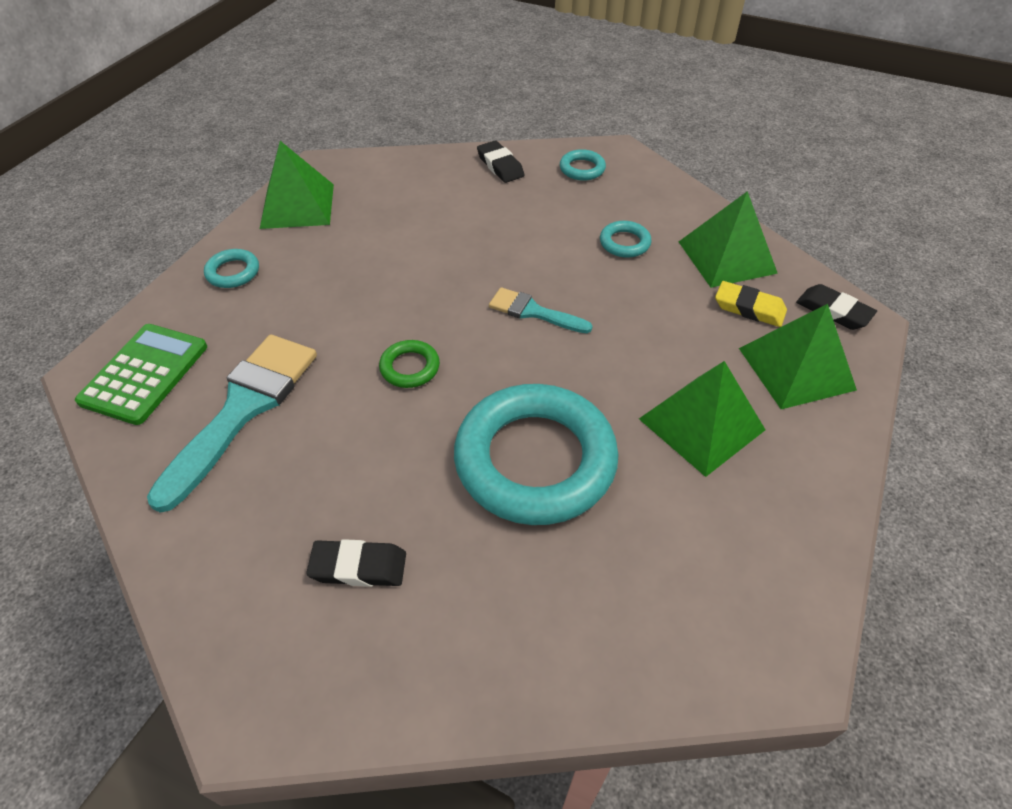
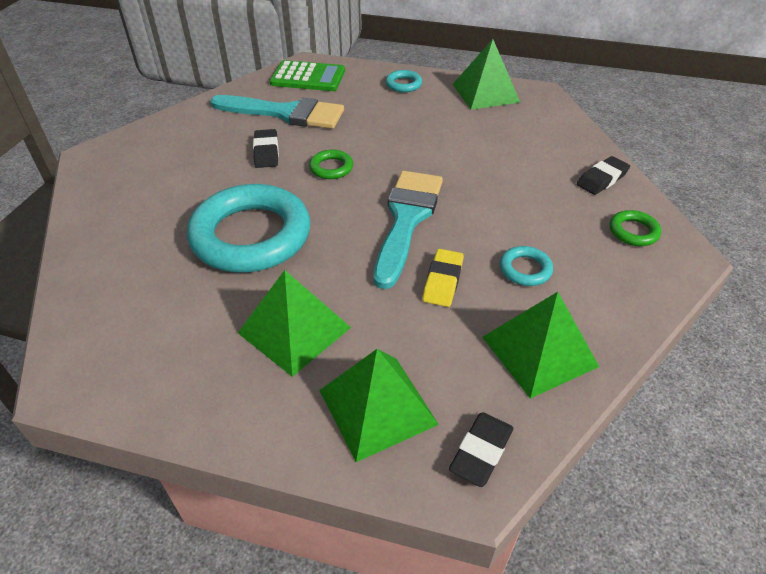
camera: 80 degrees right, 5 degrees down
black eraser [306,539,406,587] -> black eraser moved to [253,129,279,168]
turquoise brush [489,287,593,333] -> turquoise brush [374,171,443,289], size x1.85
turquoise ring [560,149,606,181] -> green ring [610,210,661,246]
yellow eraser [715,281,787,327] -> yellow eraser moved to [423,249,464,307]

